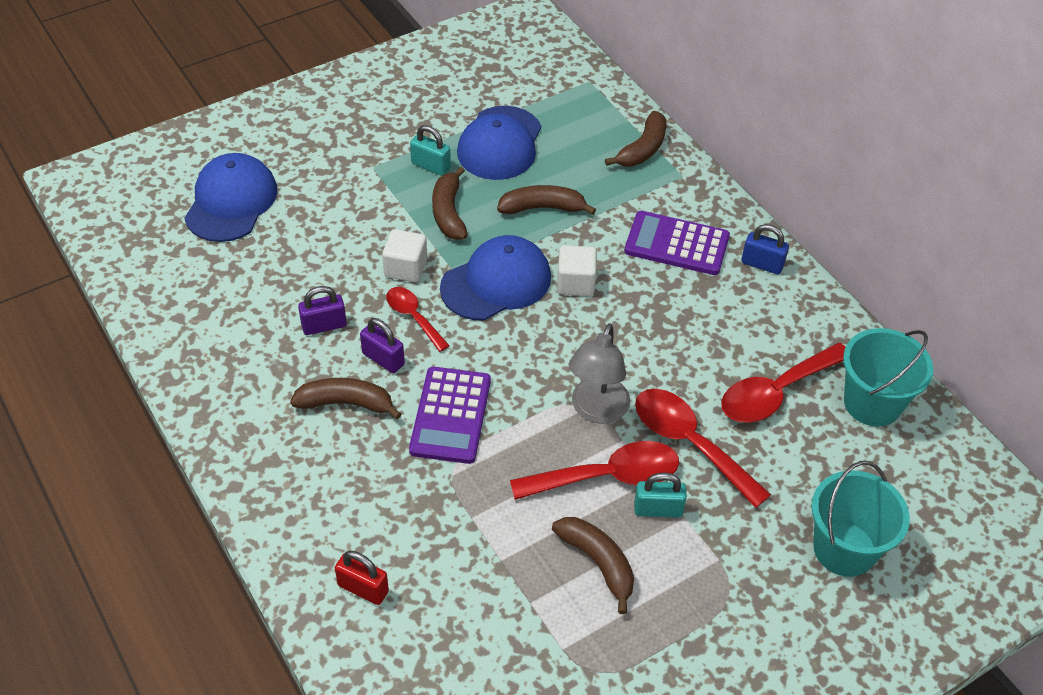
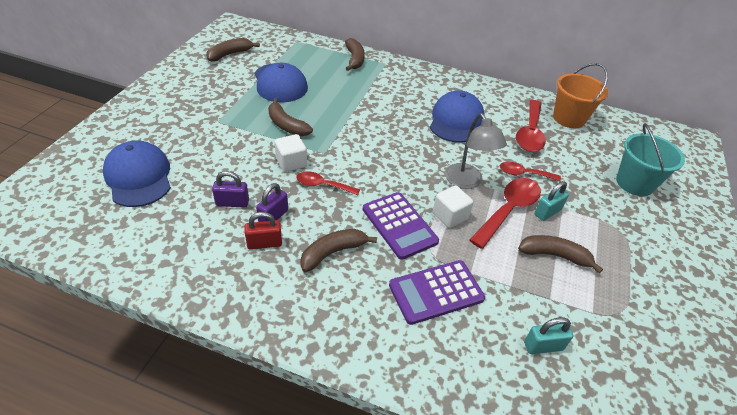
camera: 40 degrees left, 5 degrees down
red padlock [335,551,389,605] -> red padlock moved to [244,212,282,250]
purple padlock [360,318,405,373] -> purple padlock moved to [212,171,249,208]
turquoise padlock [410,125,451,176] -> turquoise padlock moved to [524,317,574,354]
blue cap [440,235,551,321] -> blue cap moved to [430,90,484,142]
brown banana [497,185,596,215] -> brown banana moved to [206,38,260,62]
white cube [557,245,597,296] -> white cube moved to [433,186,473,228]
purple calculator [624,211,730,275] -> purple calculator moved to [389,260,485,325]
red spoon [635,389,771,508] -> red spoon [500,162,561,181], size x0.59
blue padlock [741,224,789,274] -> none
turquoise bucket [843,328,934,427] -> orange bucket [553,63,608,128]

